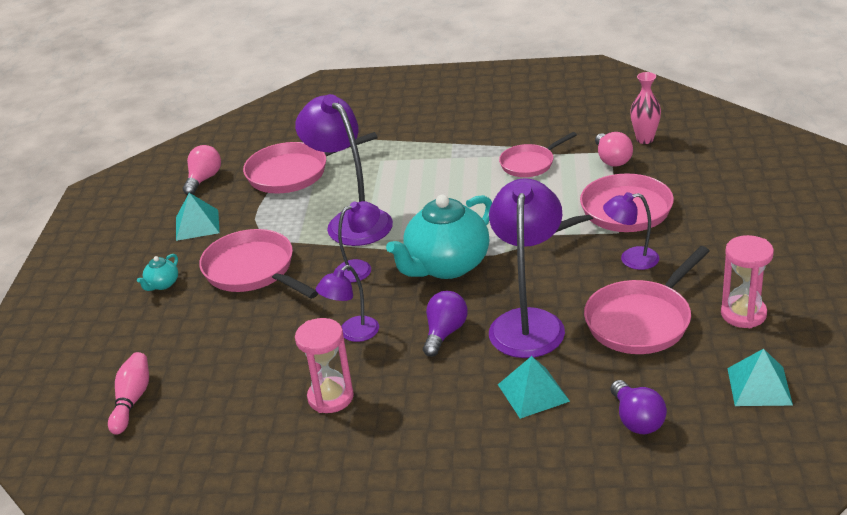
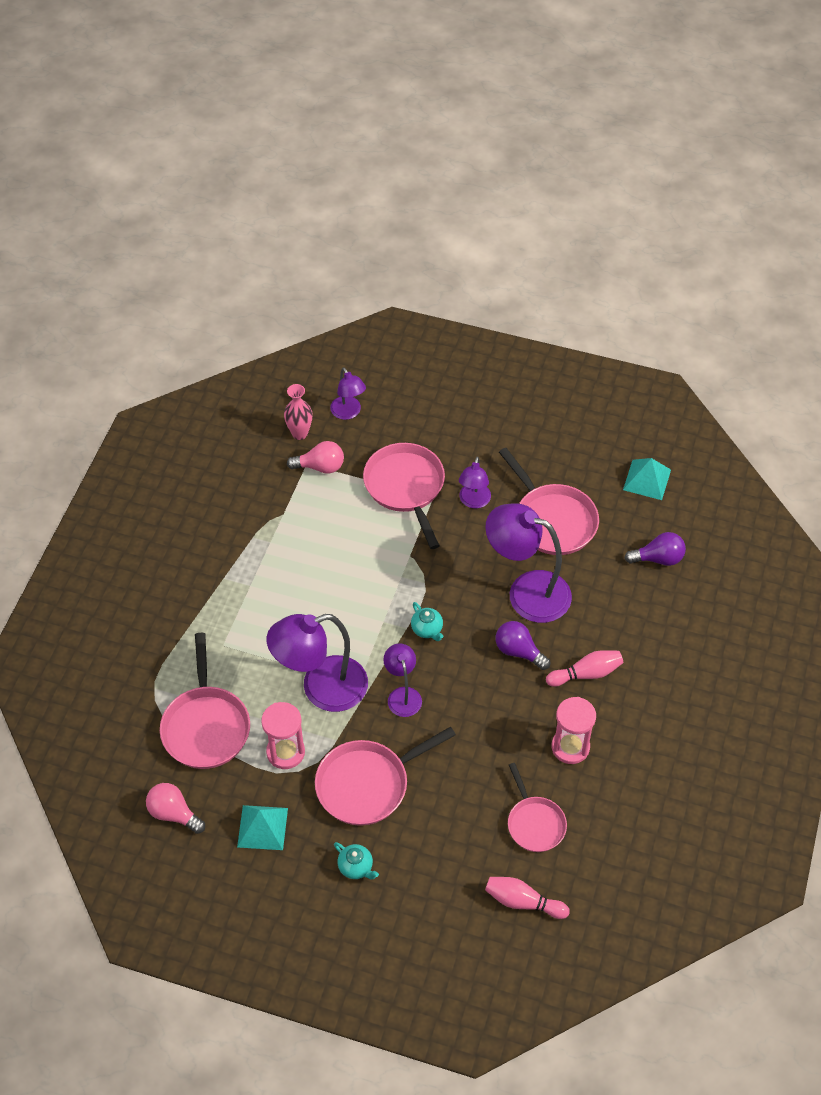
camera: 80 degrees left, 20 degrees up
purple lamp [316,265,379,342] -> purple lamp moved to [330,367,366,420]
turquoise teapot [386,194,492,279] -> turquoise teapot [411,602,444,641], size x0.42
turquoise pyramid [498,356,570,419] -> none
pink pan [499,132,577,177] -> pink pan moved to [508,763,567,852]
pink hourglass [721,235,774,328] -> pink hourglass moved to [261,702,305,769]
none -> pink bowling pin [546,650,623,687]

